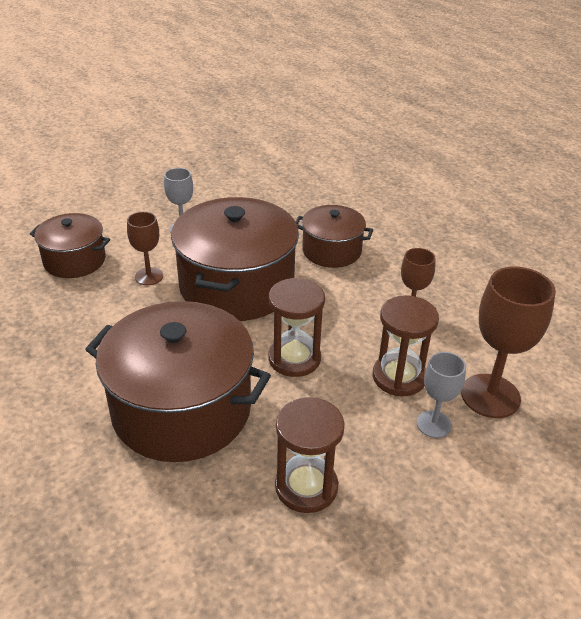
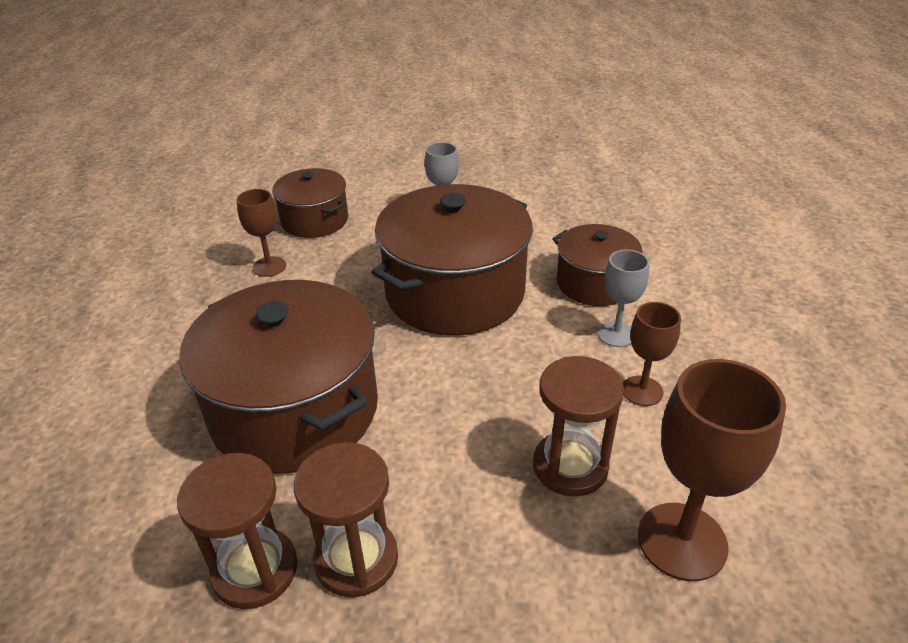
camera: 30 degrees right, 0 degrees up
brown goblet [127,212,163,285] -> brown goblet moved to [237,189,286,277]
brown hourglass [269,278,325,377] -> brown hourglass moved to [177,453,297,609]
grey goblet [417,352,466,438] -> grey goblet moved to [598,250,649,347]

